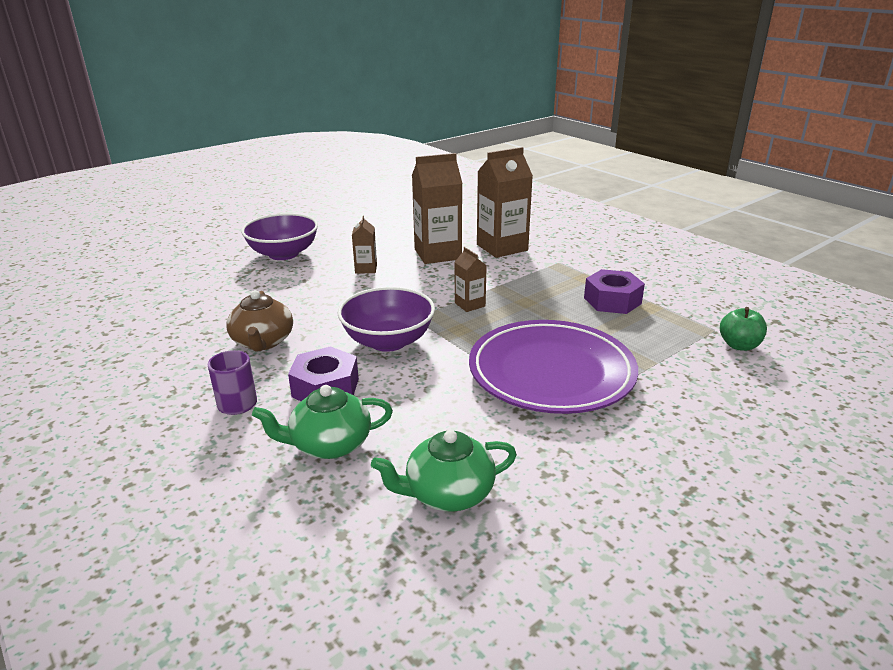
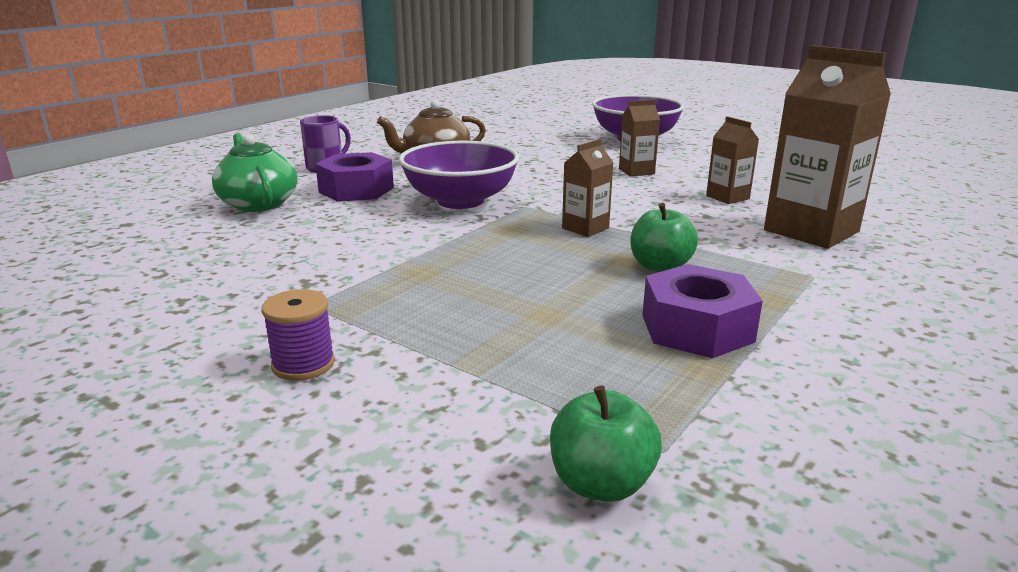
camera: 75 degrees right, 5 degrees down
green teapot [371,430,517,511] -> none
brown carton [412,153,462,264] -> brown carton [706,116,759,204], size x0.51
purple plate [469,320,638,414] -> none
none -> purple spool [261,289,335,381]
none -> green apple [630,203,698,272]

